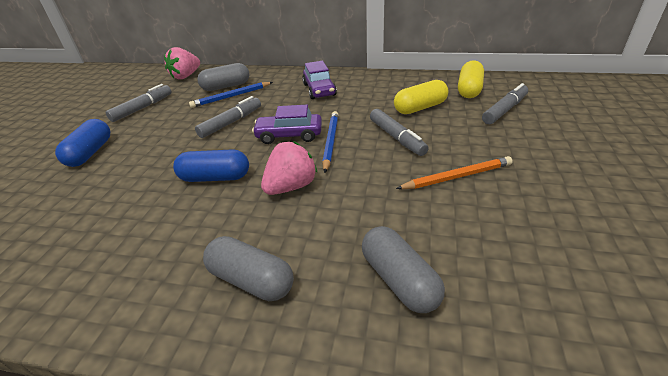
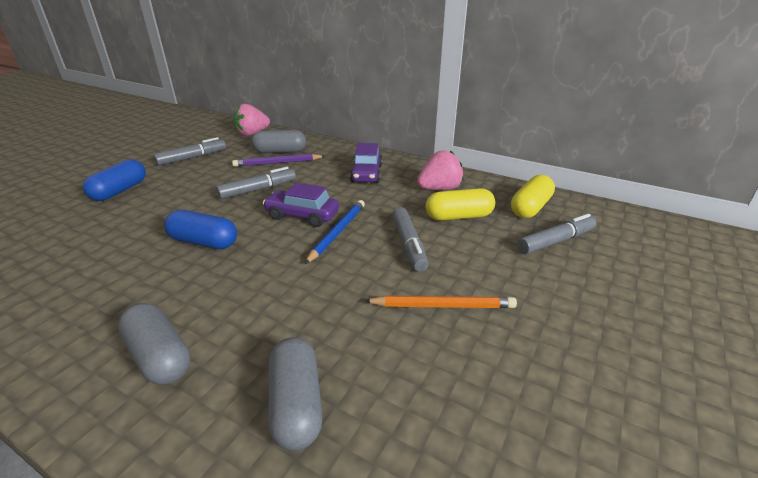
camera: 15 degrees right, 5 degrees down
blue pencil [189,82,273,108] -> purple pencil [232,154,325,167]
pink strawberry [261,141,318,195] -> pink strawberry moved to [417,150,464,190]

